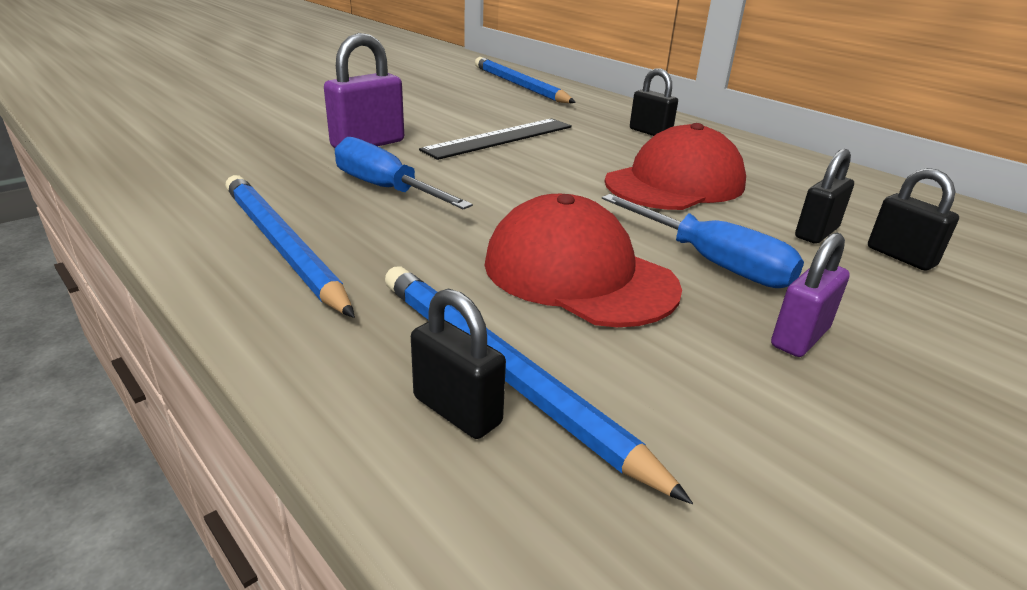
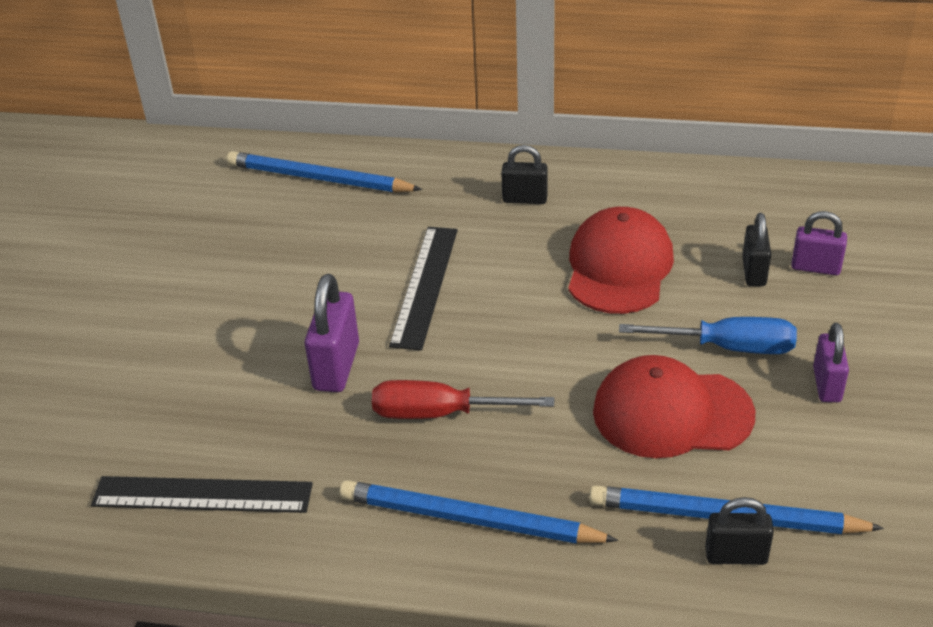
camera: 35 degrees left, 10 degrees up
blue screwdriver [335,137,473,210] -> red screwdriver [372,380,554,419]
black padlock [868,168,959,271] -> purple padlock [791,211,847,275]
none -> black ruler [91,476,313,513]

